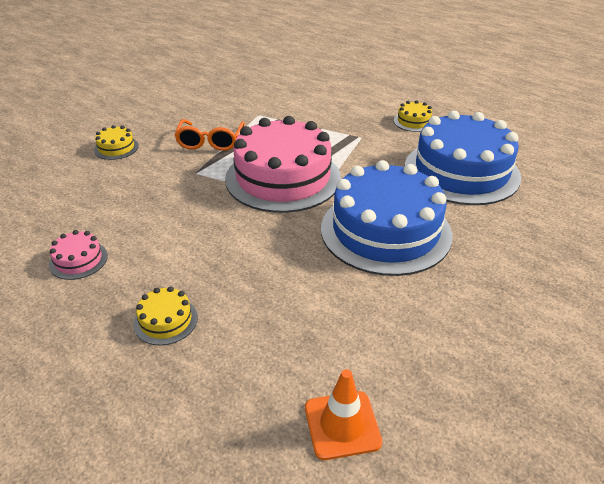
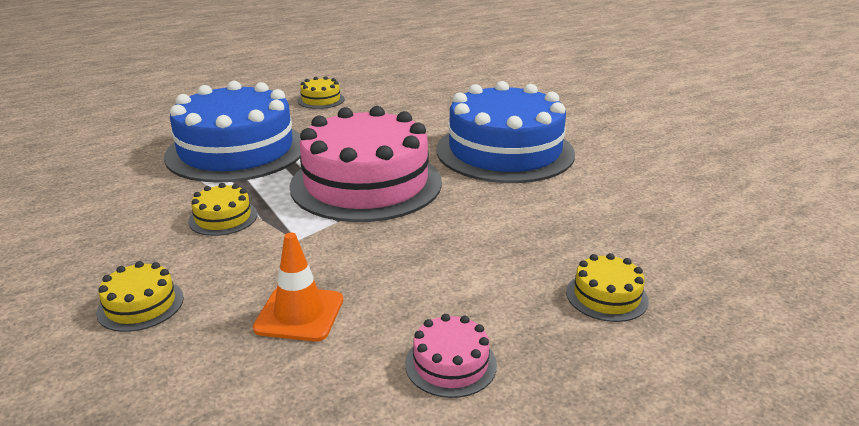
camera: 70 degrees left, 10 degrees down
orange glasses [174,119,245,151] -> yellow cake [188,183,258,236]
orange traffic cone [305,369,382,460] -> orange traffic cone moved to [253,232,343,342]
blue cake [405,111,521,205] -> blue cake moved to [164,81,301,183]

